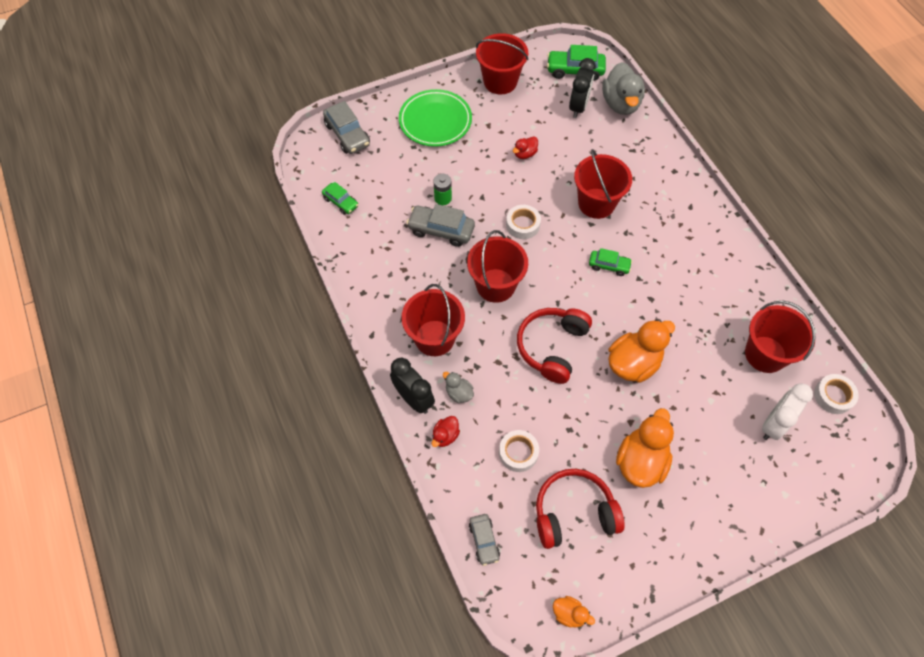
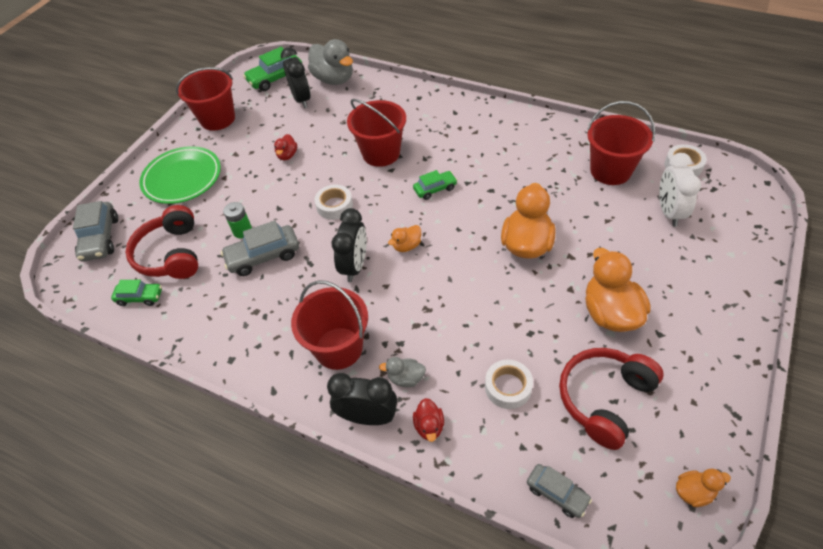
camera: 35 degrees left, 10 degrees down
grey car [323,101,370,154] -> grey car turned 60 degrees clockwise [73,201,118,262]
red bucket [467,230,528,303] -> black clock [332,208,367,282]
red headphones [517,308,592,384] -> red headphones moved to [126,205,198,279]
none -> orange duck [388,225,421,252]

